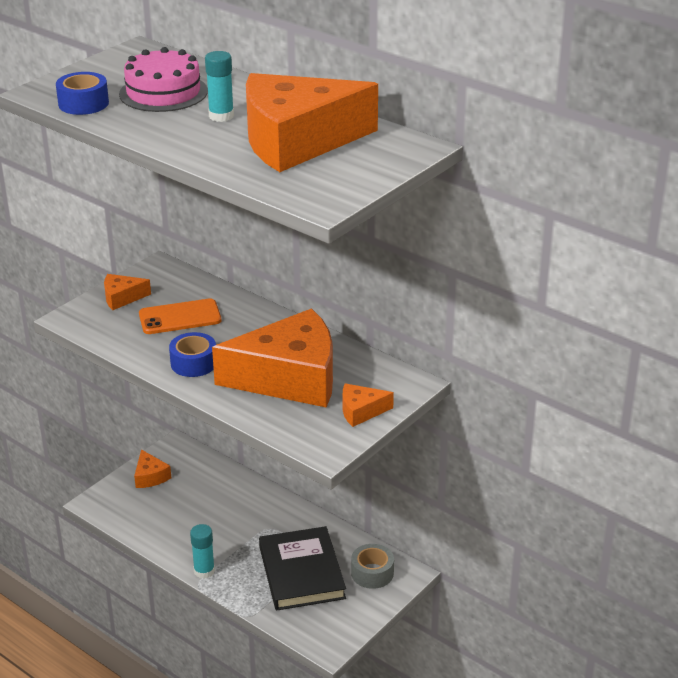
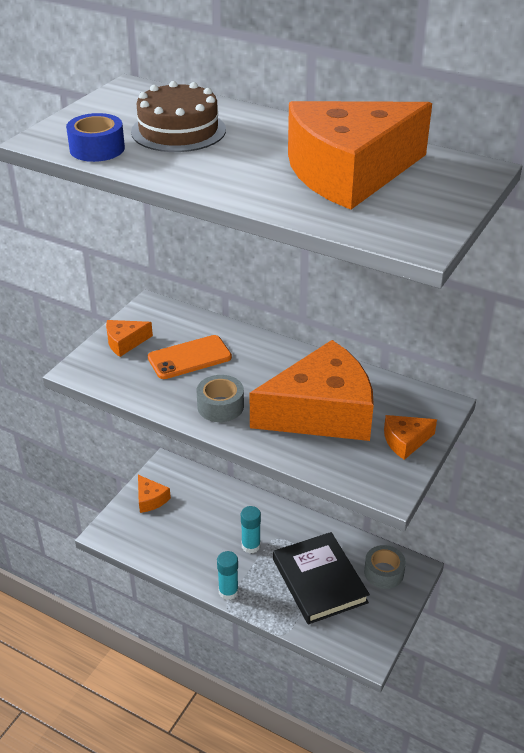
camera: 10 degrees left, 5 degrees up
pink cake [119,47,208,112] -> brown cake [131,81,226,152]
blue tape [169,332,216,377] -> grey tape [196,375,244,422]
turquoise glue stick [205,51,234,122] -> turquoise glue stick moved to [241,506,261,554]

